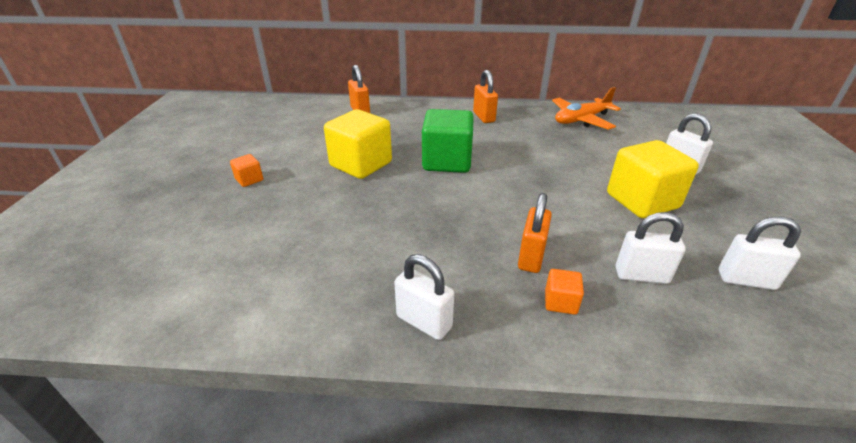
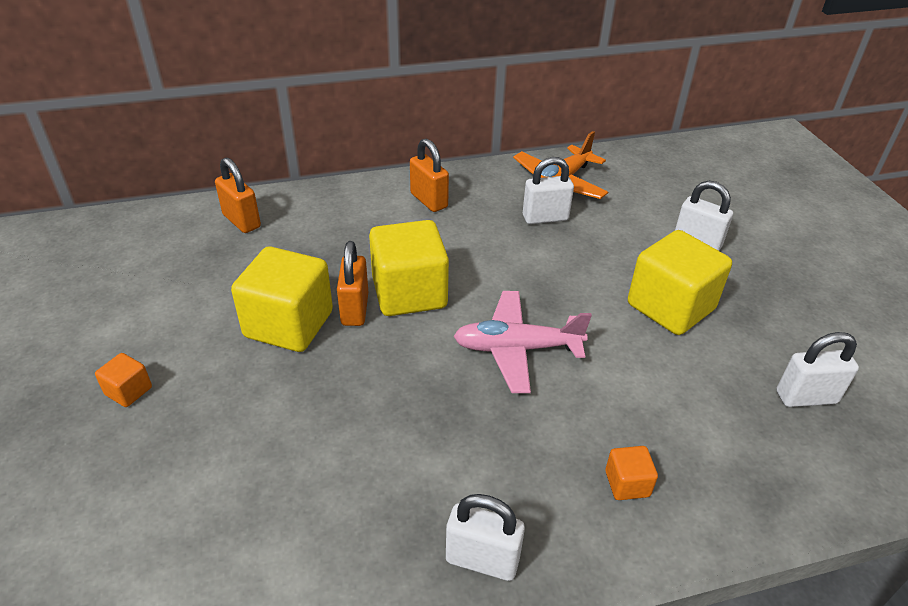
camera: 20 degrees left, 5 degrees up
green cube [422,109,474,173] -> yellow cube [369,220,449,316]
orange padlock [518,193,552,273] -> orange padlock moved to [337,241,368,326]
white padlock [616,212,686,284] -> white padlock moved to [523,157,574,224]
none -> pink plane [453,291,592,393]

